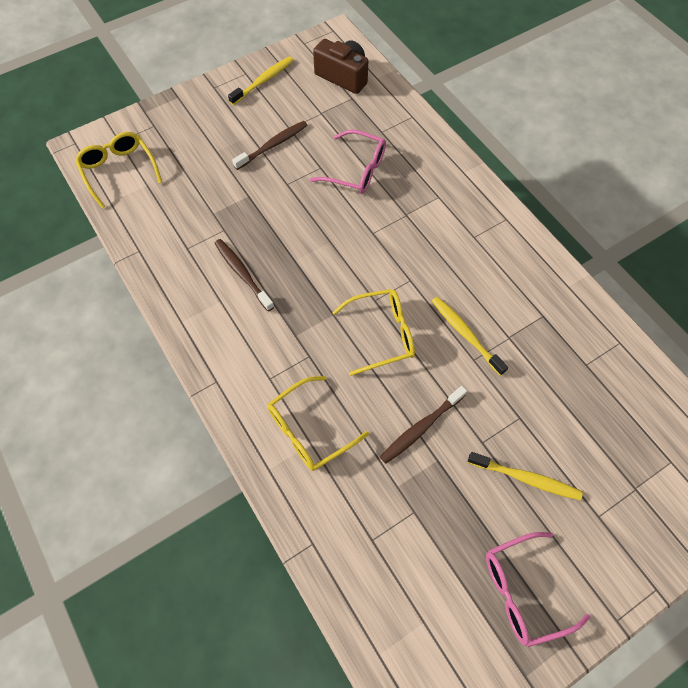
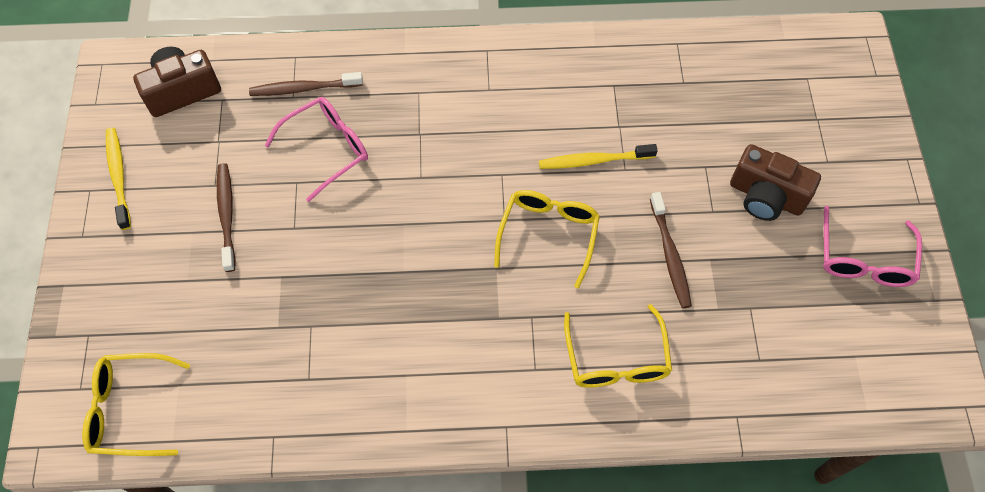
camera: 60 degrees left, 0 degrees up
brown toothbrush [214,239,274,311] -> brown toothbrush moved to [249,72,363,96]
yellow toothbrush [468,452,583,501] -> brown camera [730,144,821,221]

